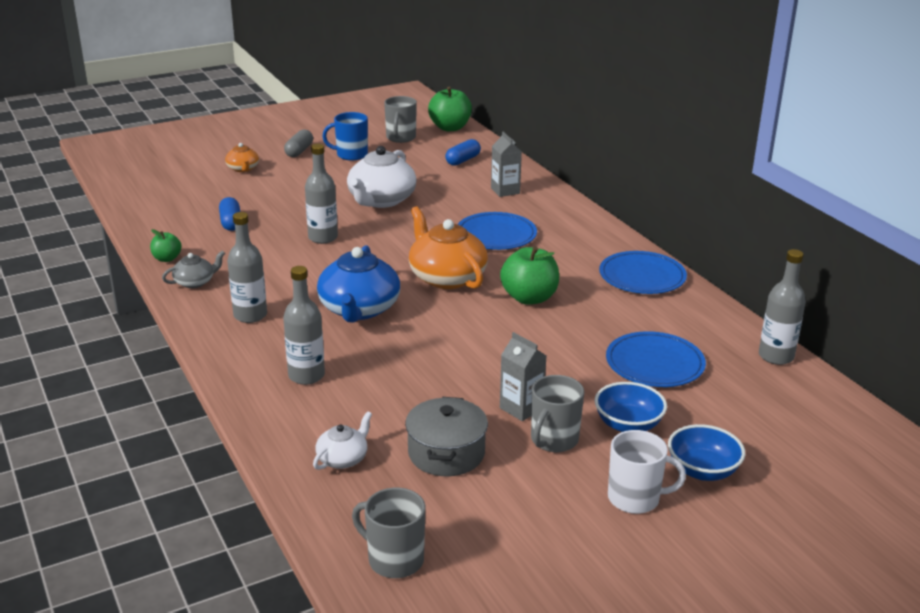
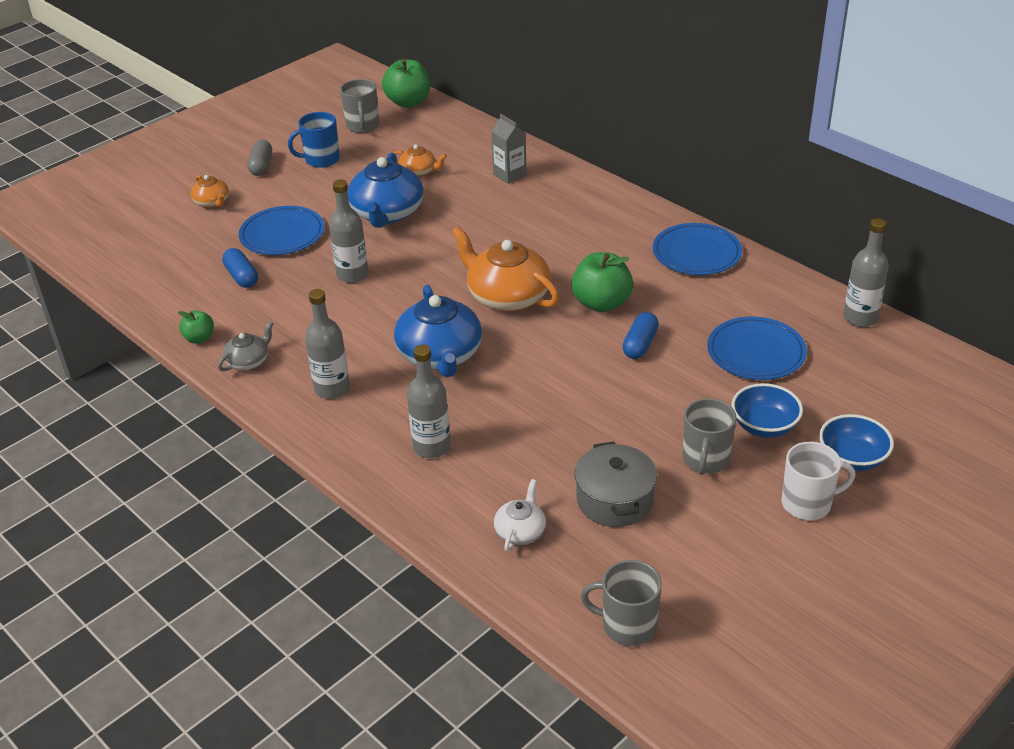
camera: 15 degrees left, 10 degrees up
white teapot [347,146,416,208] -> blue teapot [347,153,423,228]
blue capsule [445,139,481,166] -> blue capsule moved to [622,312,659,359]
blue plate [457,212,537,250] -> blue plate moved to [239,206,324,255]
grey carton [500,332,546,421] -> none
none -> orange teapot [393,145,447,177]

